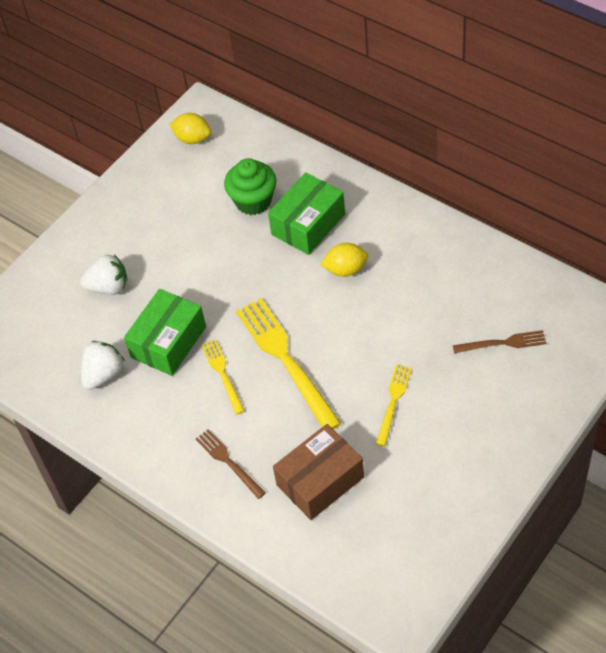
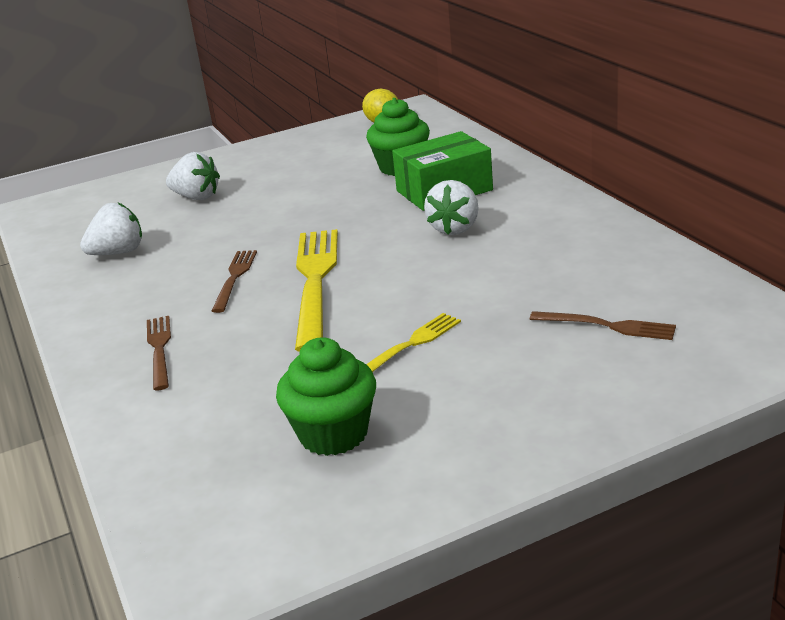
camera: 25 degrees right, 25 degrees down
green box [124,289,206,376] -> none
yellow fork [202,339,245,415] -> brown fork [212,250,257,313]
brown box [273,424,364,520] -> none
yellow lemon [321,243,368,277] -> white strawberry [424,180,479,235]
none -> green cupcake [276,337,376,456]

